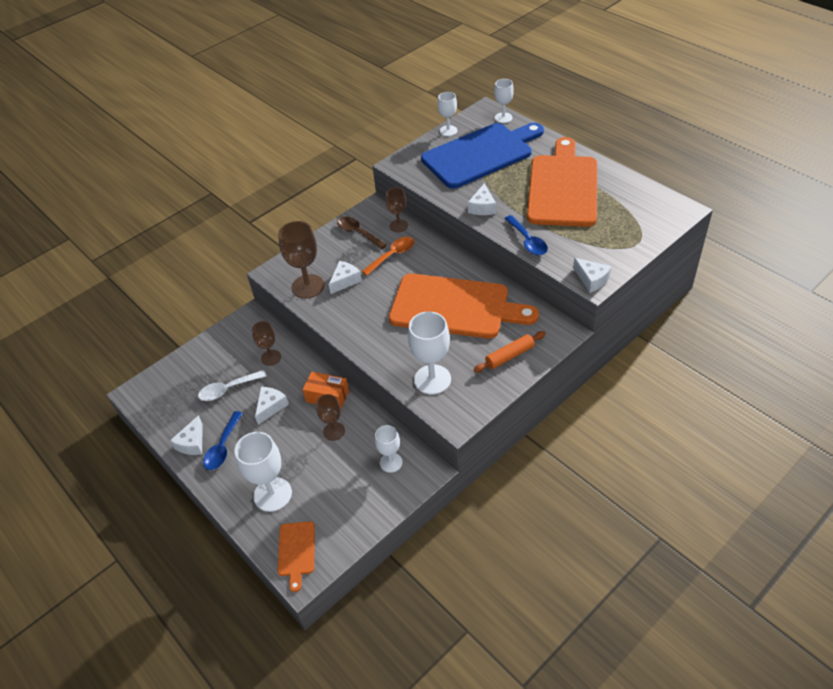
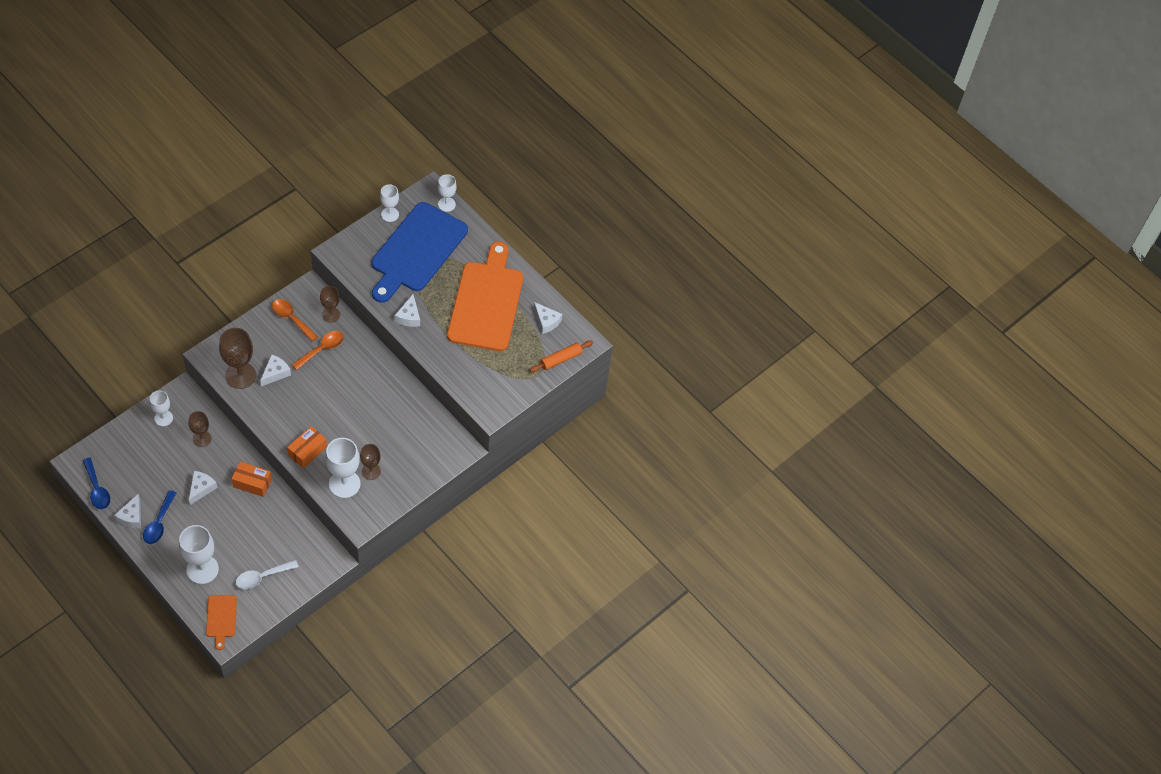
camera: 10 degrees left, 10 degrees up
white spoon [198,370,267,401] -> white spoon moved to [236,560,298,589]
brown goblet [316,394,345,441] -> brown goblet moved to [360,444,381,480]
brown spoon [337,216,387,249] -> orange spoon [272,299,318,341]
white goblet [375,425,403,473] -> white goblet moved to [150,390,173,426]
orange cutting board [389,273,539,338] -> none
blue cutting board [421,123,544,189] -> blue cutting board turned 150 degrees clockwise [371,202,468,303]
orange rolling pin [473,331,546,373] -> orange rolling pin moved to [530,340,593,372]
blue spoon [504,215,548,255] -> blue spoon moved to [83,457,110,509]
white cheese [573,258,611,293] -> white cheese moved to [534,302,562,334]
none -> orange box [287,426,327,468]

